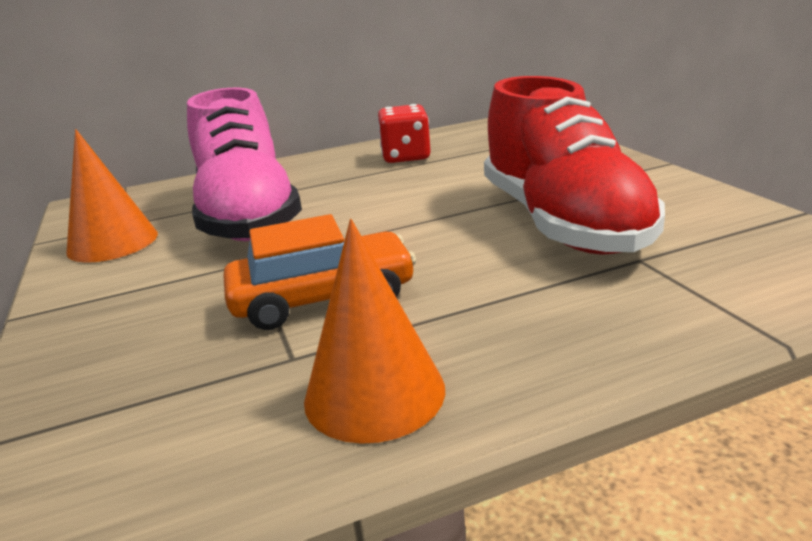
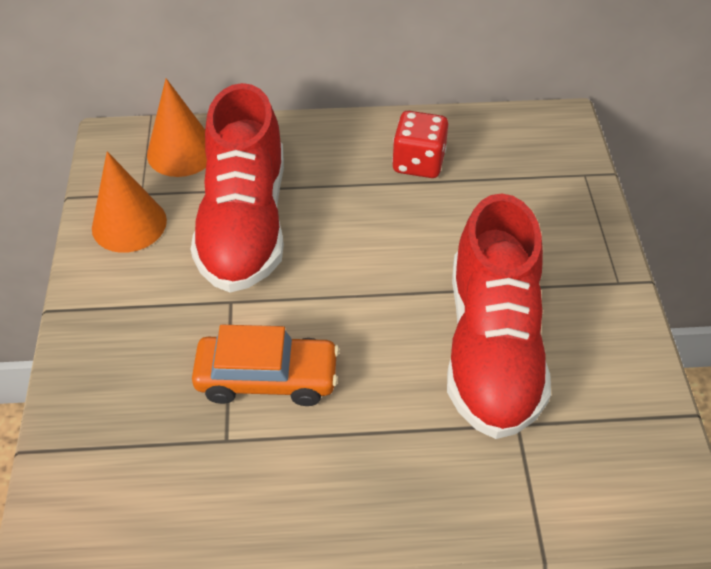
camera: 15 degrees right, 25 degrees up
pink shoe [187,88,302,241] -> red shoe [191,83,284,293]
orange cone [304,219,445,444] -> orange cone moved to [147,78,207,177]

